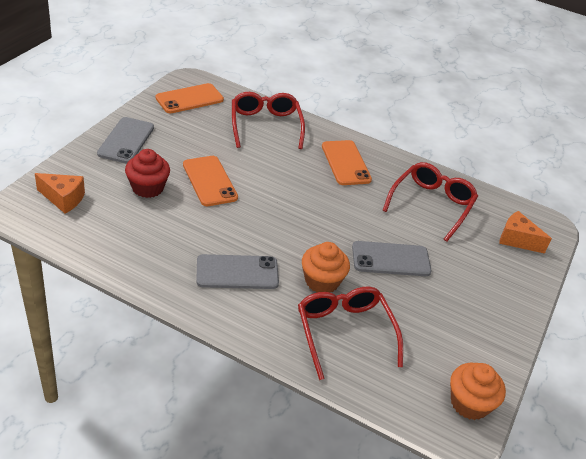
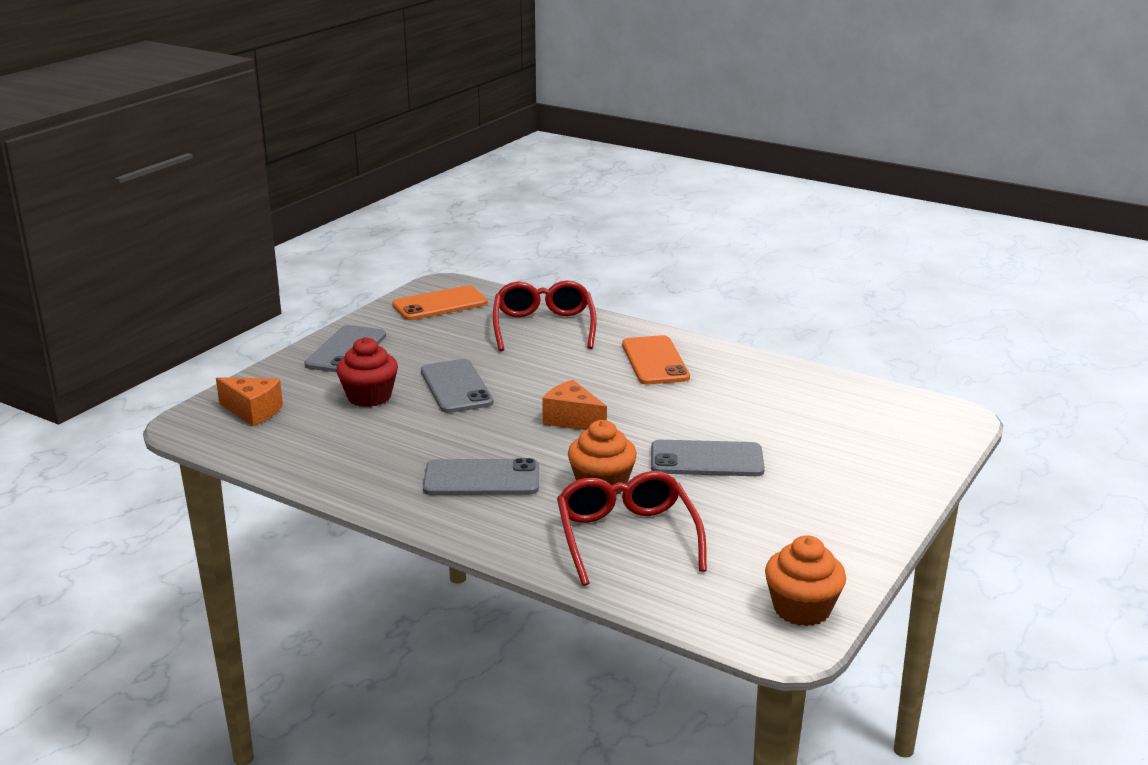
camera: 10 degrees right, 15 degrees down
orange phone [183,156,238,206] -> grey phone [421,359,494,413]
red glasses [383,162,478,242] -> none
orange cheese [499,211,552,254] -> orange cheese moved to [542,380,607,430]

